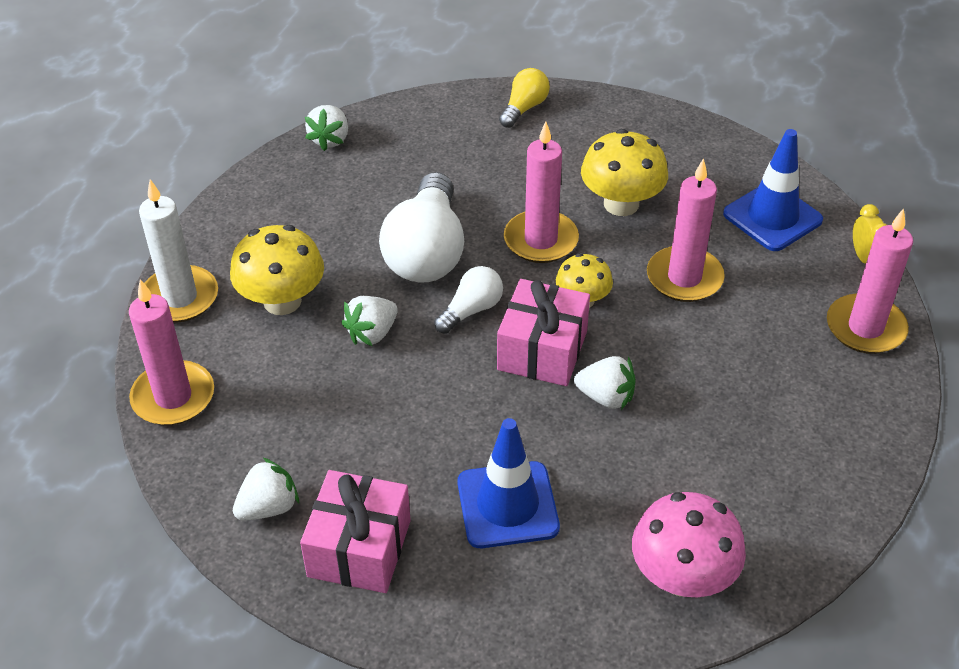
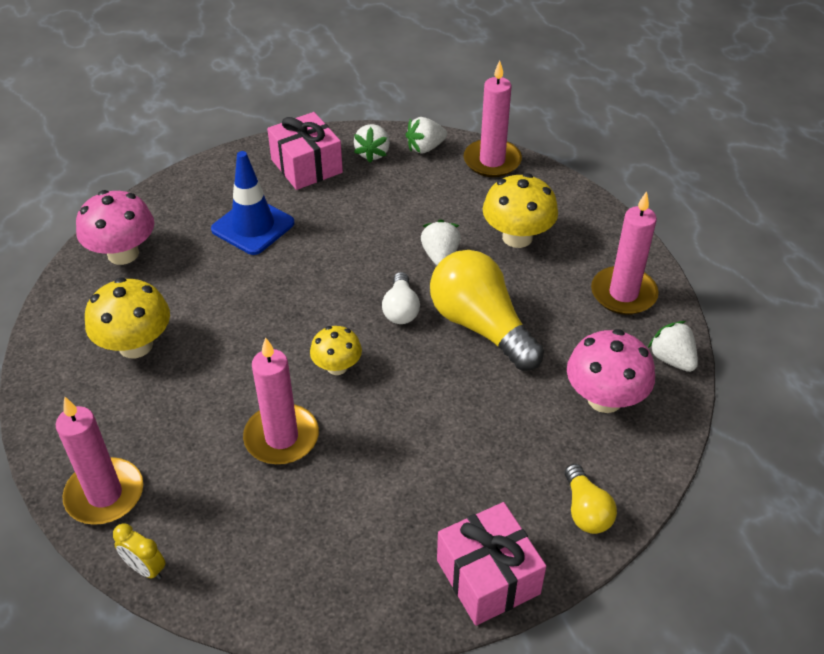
camera: 135 degrees right, 0 degrees up
white candle [139,179,218,322] -> none
white light bulb [379,172,464,282] -> yellow light bulb [430,250,544,371]
pink gift [497,279,590,386] -> pink gift moved to [437,502,546,626]
pink candle [504,122,579,263] -> pink candle moved to [591,191,659,315]
white strawberry [574,356,636,410] -> white strawberry moved to [406,117,447,154]
yellow mushroom [581,129,668,216] -> yellow mushroom moved to [85,278,170,358]
blue traffic cone [723,129,823,251] -> none
none -> pink mushroom [567,329,655,413]

